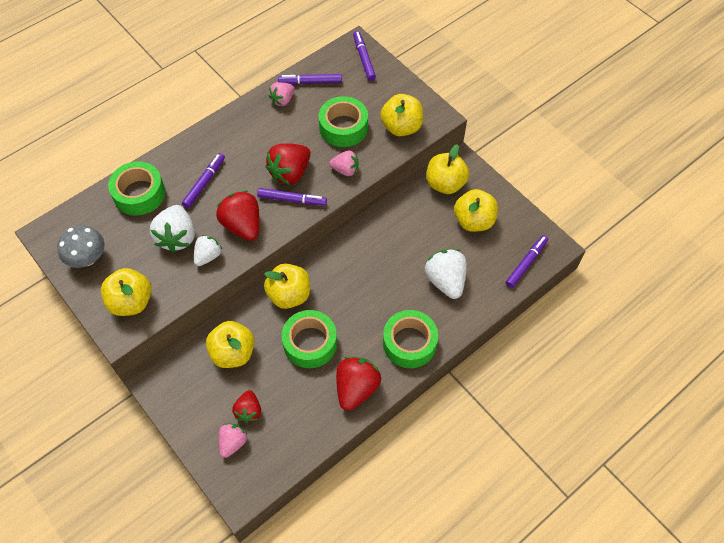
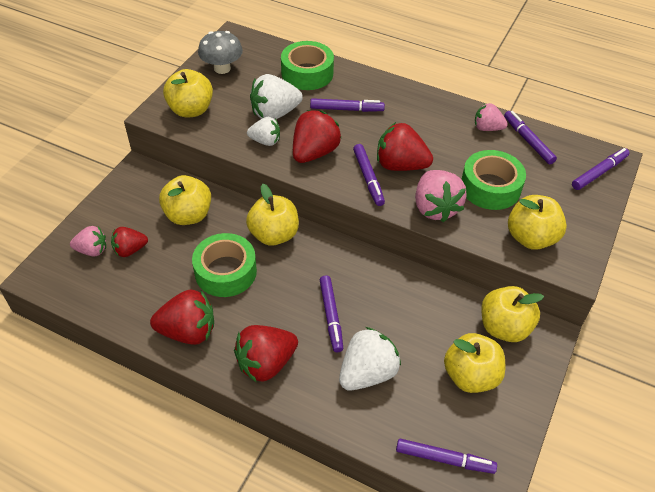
camera: 65 degrees right, 10 degrees down
pink strawberry [329,151,359,176] -> pink strawberry [415,170,467,222], size x1.63
green tape [383,310,438,368] -> red strawberry [234,325,298,383]
none -> purple marker [320,275,343,353]

